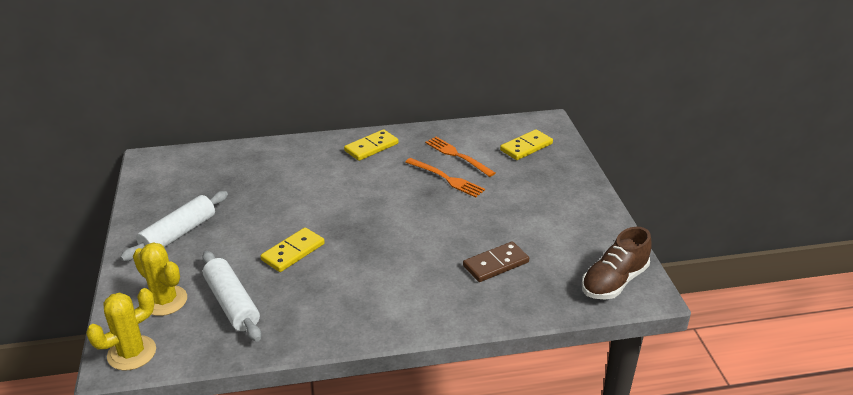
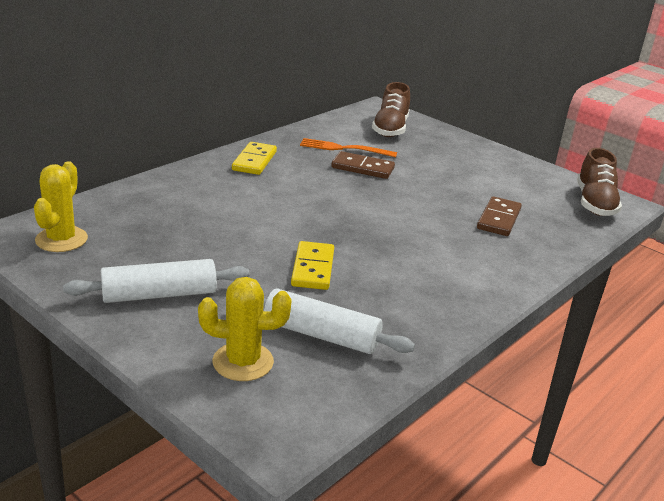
camera: 40 degrees left, 5 degrees down
yellow cactus [86,288,156,371] -> yellow cactus moved to [34,161,88,252]
white rolling pin [120,191,228,261] -> white rolling pin turned 75 degrees clockwise [63,259,250,303]
orange fork [405,158,485,198] -> brown domino [331,151,395,179]
yellow domino [500,129,553,160] -> brown shoe [372,82,410,137]

